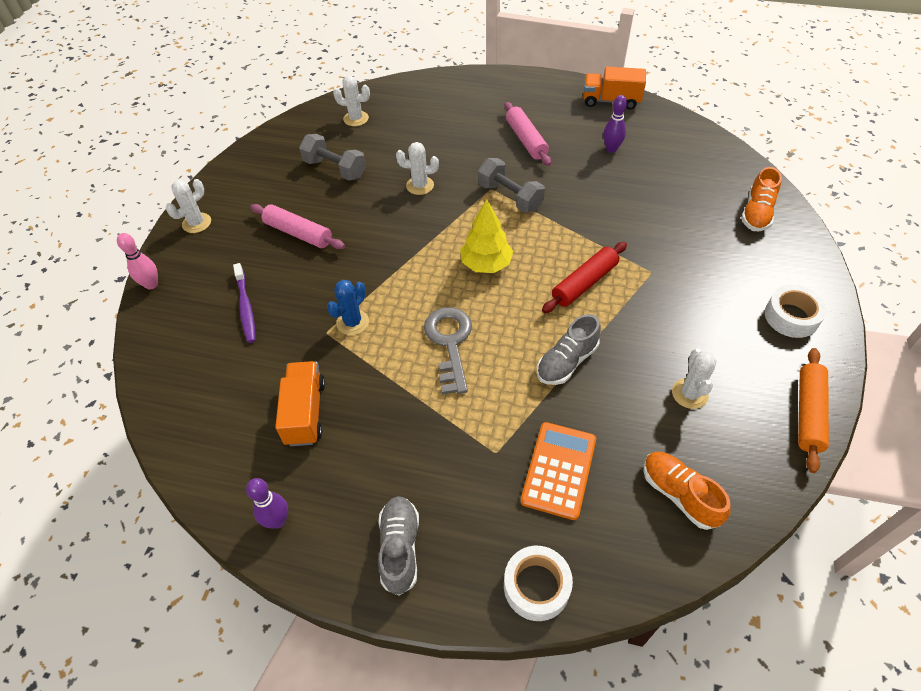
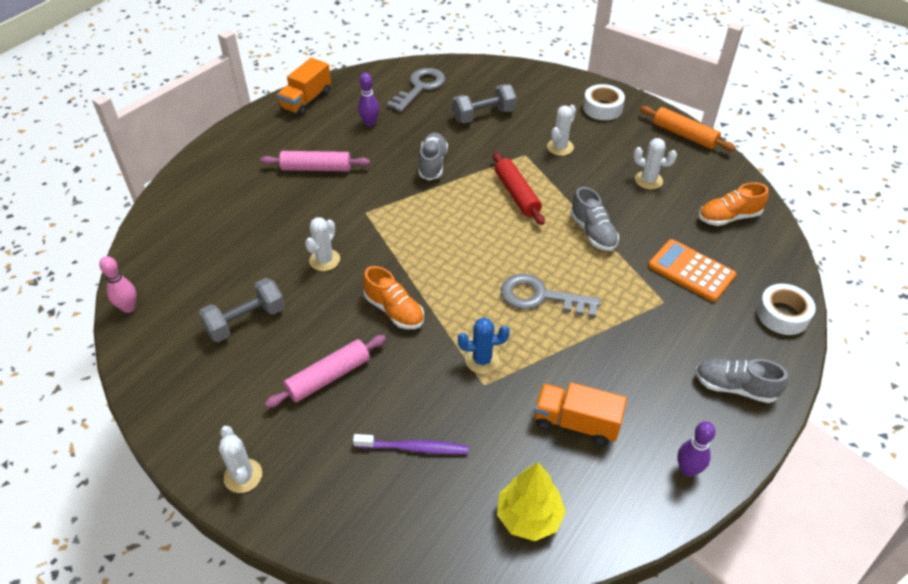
camera: 70 degrees left, 5 degrees down
pink bowling pin [117,233,158,289] -> pink bowling pin moved to [99,256,136,313]
blue cactus [327,280,369,335] -> blue cactus turned 60 degrees counterclockwise [458,317,510,374]
white cactus [333,76,370,126] -> white cactus moved to [547,105,576,156]
yellow tree [460,199,513,273] -> yellow tree moved to [497,463,566,541]
grey dumbbell [478,158,545,213] -> grey dumbbell moved to [452,84,517,123]
orange shoe [741,167,782,231] -> orange shoe moved to [363,266,424,329]
none -> grey key [387,68,445,112]
none -> grey shoe [418,133,448,181]

